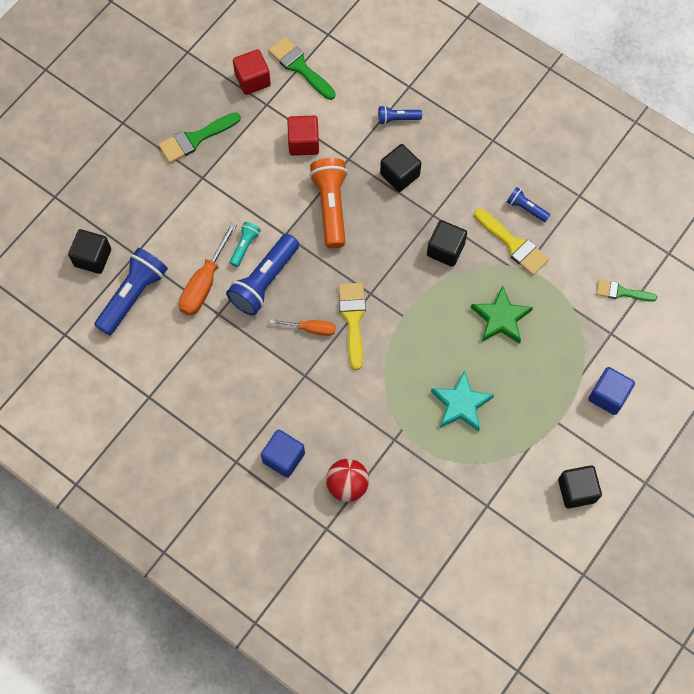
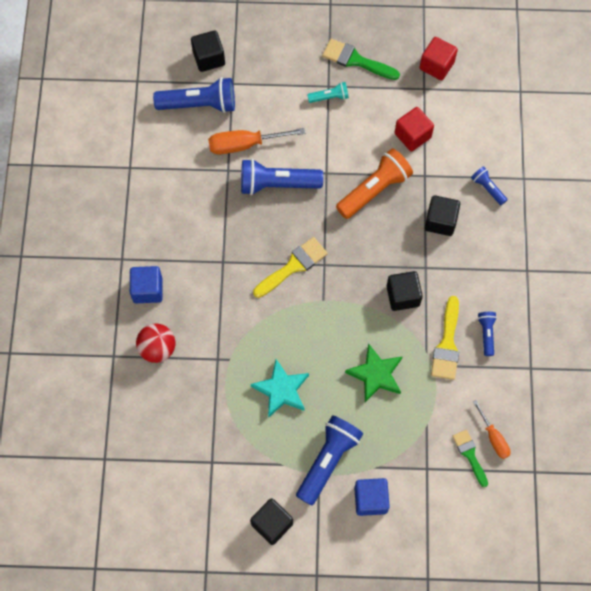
camera: 55 degrees right, 0 degrees up
turquoise flashlight [230,222,261,267] -> turquoise flashlight moved to [307,82,349,103]
green brush [268,37,336,100] -> none
orange screwdriver [270,319,335,336] -> orange screwdriver moved to [473,400,511,459]
none -> blue flashlight [296,415,363,506]

